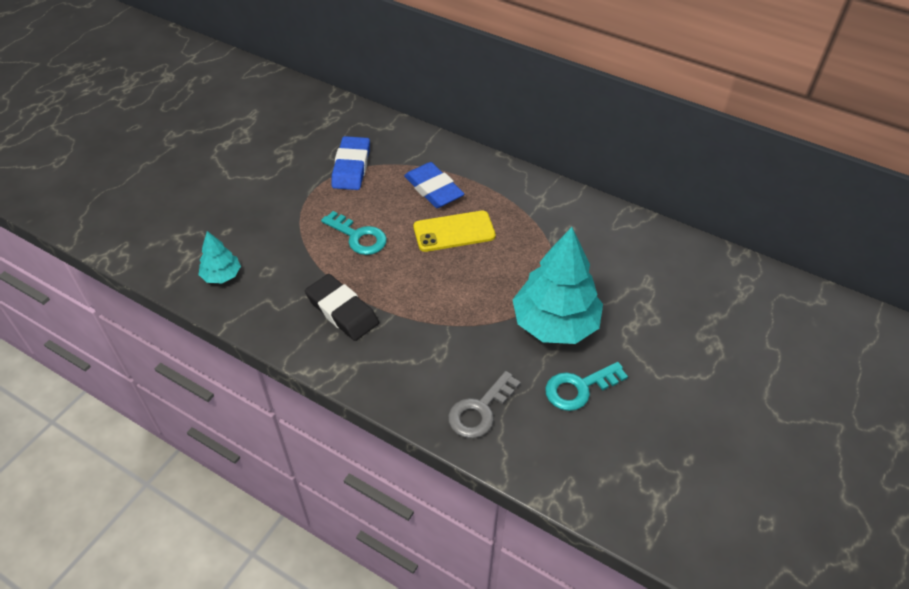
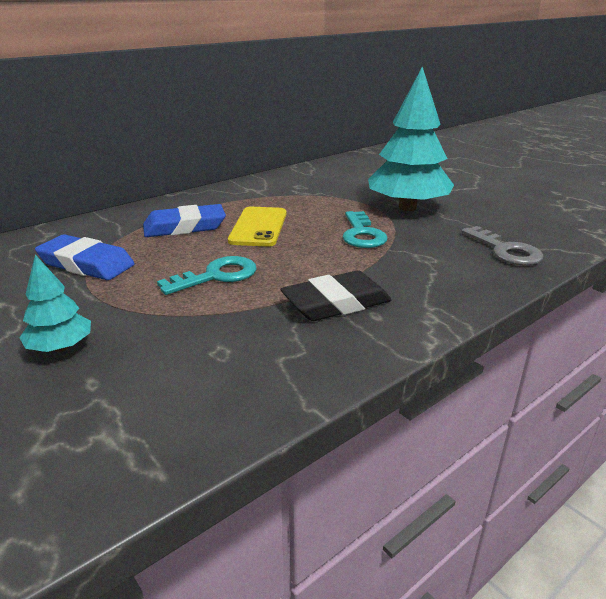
camera: 70 degrees left, 20 degrees down
turquoise tree [198,231,241,284] -> turquoise tree moved to [19,254,91,352]
turquoise key [545,362,628,411] -> turquoise key moved to [343,211,388,248]

